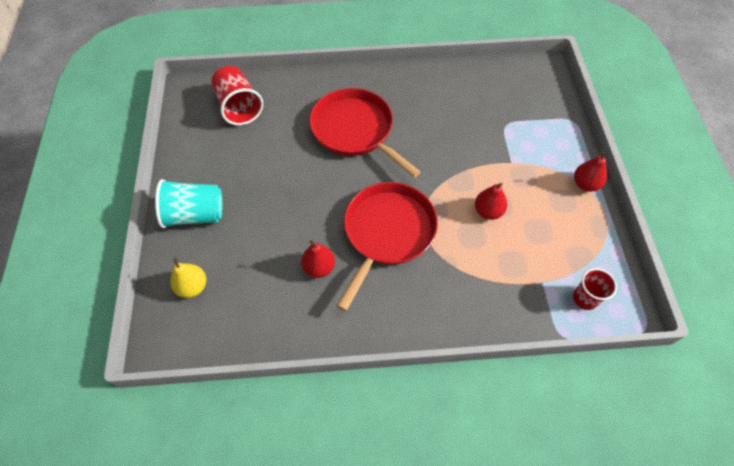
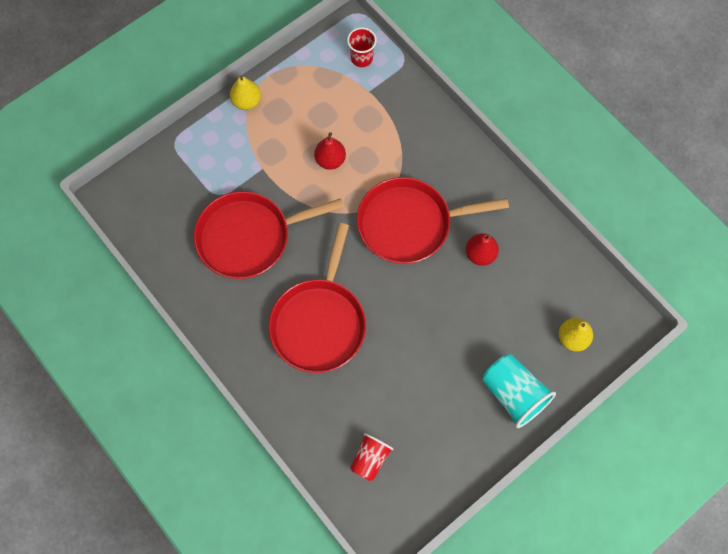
camera: 125 degrees left, 10 degrees up
red cup [212,66,263,125] -> red cup [350,433,394,481], size x0.63
red pear [574,151,607,192] -> yellow pear [230,75,261,110]
none -> red pan [194,191,344,279]

